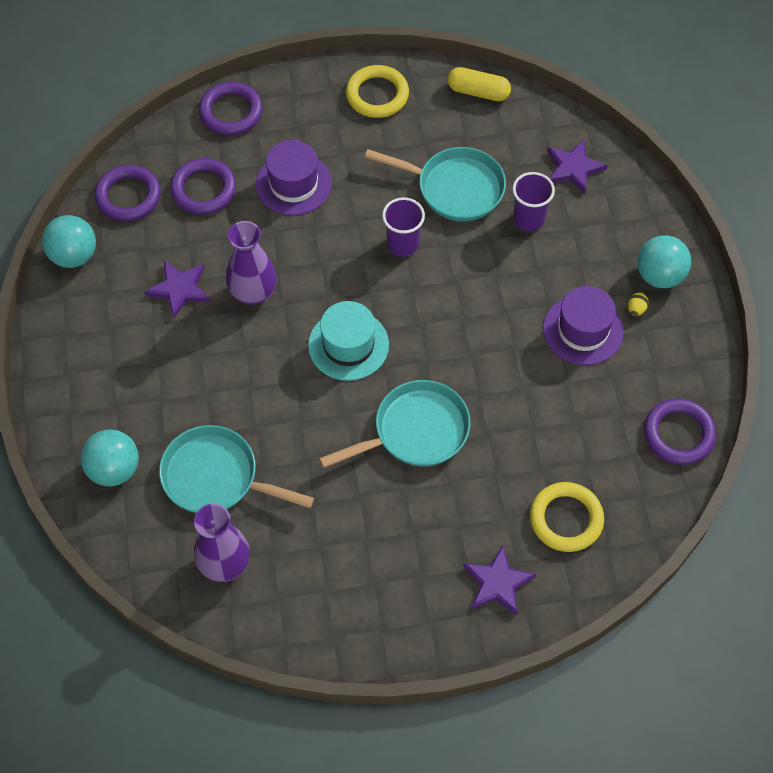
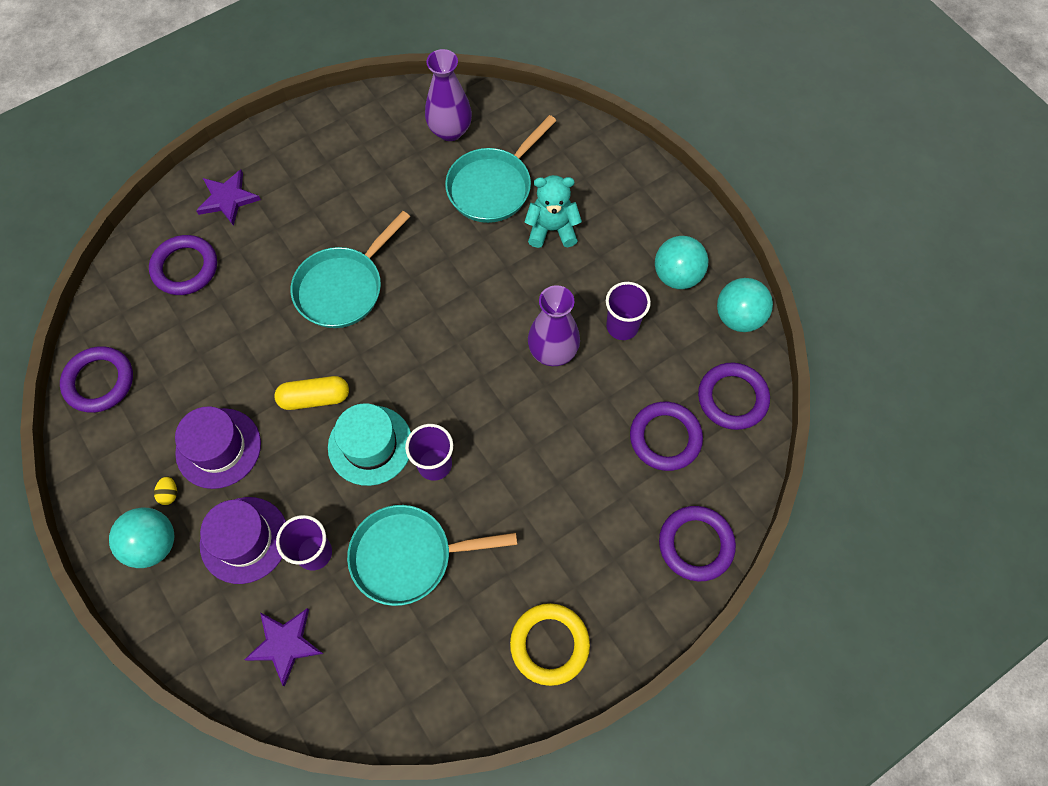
camera: 155 degrees right, 5 degrees up
turquoise ball [81,430,139,487] -> turquoise ball moved to [655,236,708,289]
purple star [144,261,210,319] -> purple cup [606,282,651,340]
turquoise pan [159,425,314,513] -> turquoise pan turned 135 degrees clockwise [445,115,556,223]
purple hat [256,140,332,215] -> purple hat moved to [200,497,286,584]
turquoise hat [308,301,389,381] -> turquoise hat moved to [328,403,411,486]
yellow capsule [448,67,511,101] -> yellow capsule moved to [274,376,349,410]
yellow ring [530,482,604,552] -> purple ring [149,235,217,295]
none -> turquoise teddy bear [524,175,582,248]

